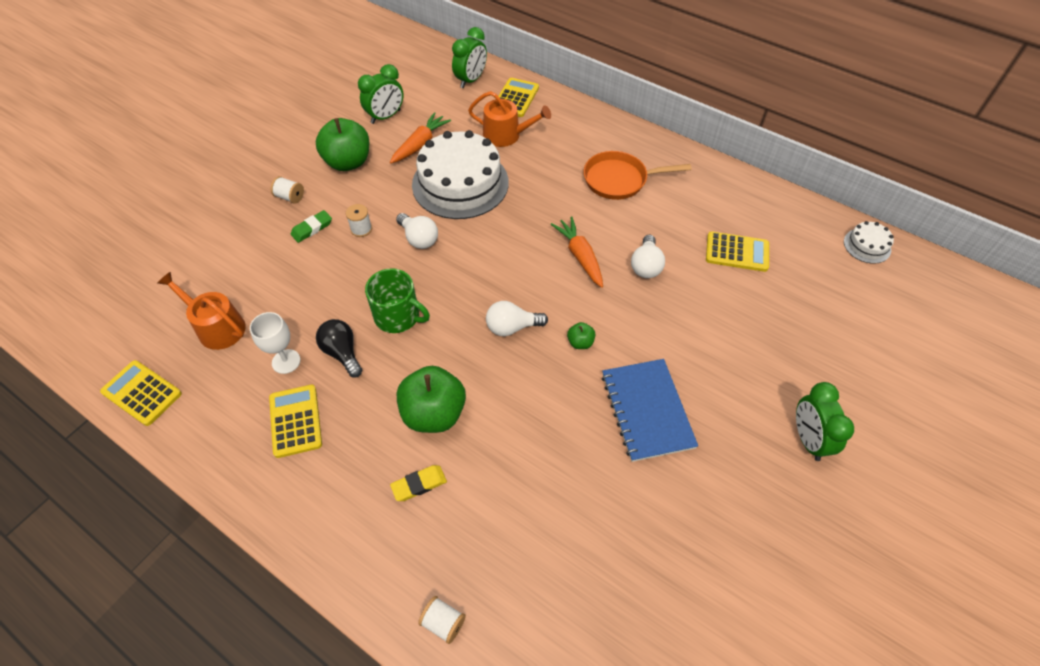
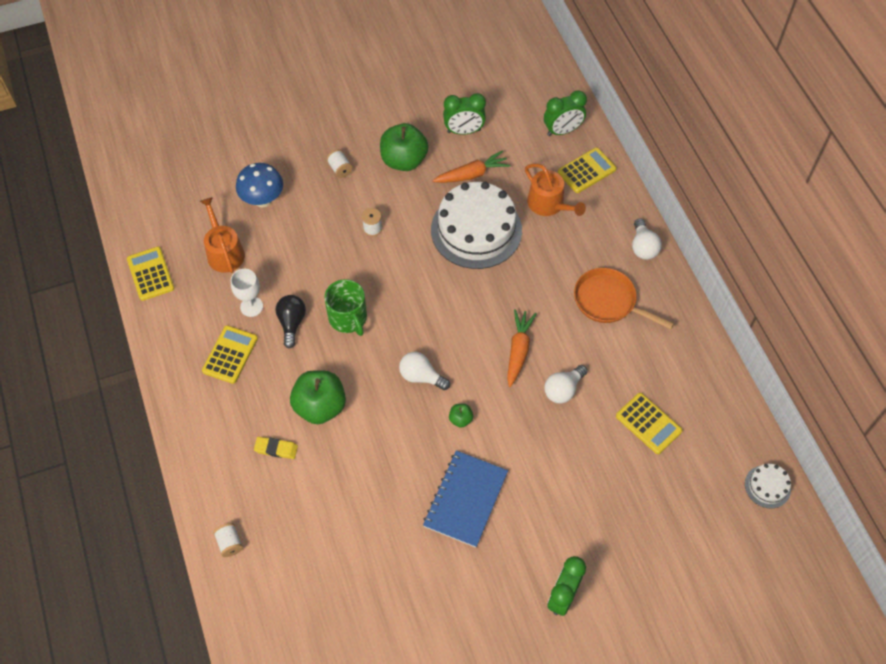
camera: 35 degrees right, 5 degrees up
green eraser [291,210,332,243] -> none
white light bulb [396,213,438,249] -> white light bulb moved to [632,219,662,260]
none -> blue mushroom [236,163,283,207]

